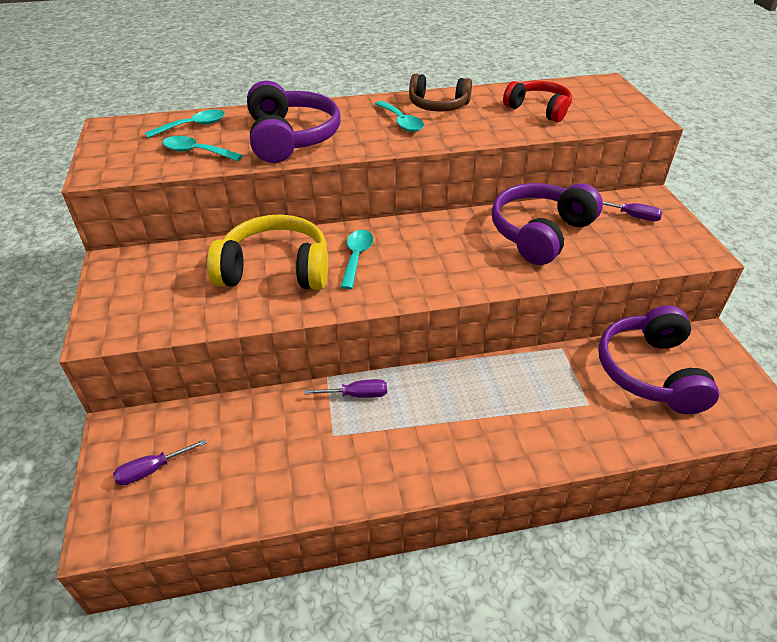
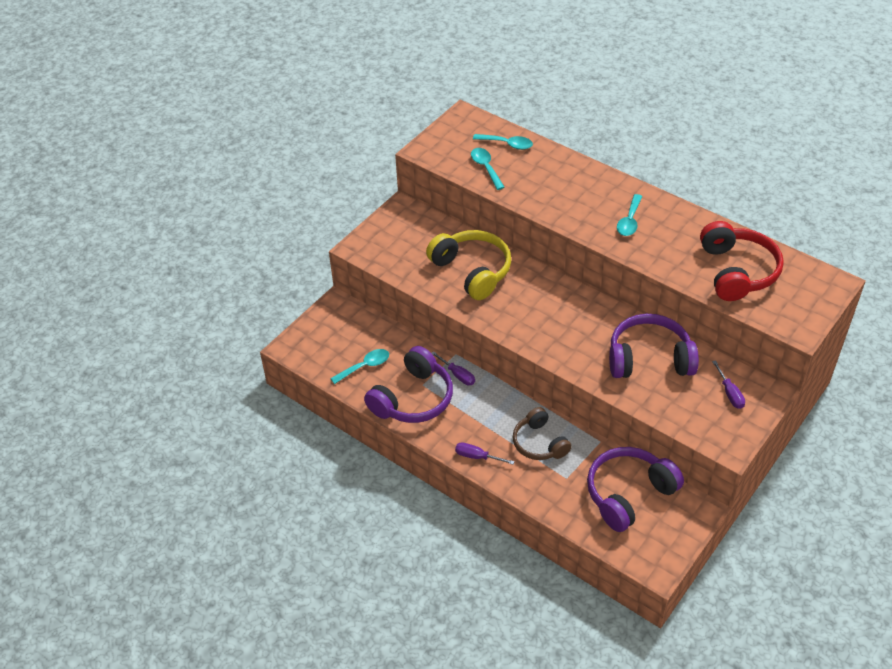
camera: 50 degrees right, 5 degrees up
purple screwdriver [113,439,207,485] -> purple screwdriver moved to [455,442,515,465]
purple headphones [247,81,341,163] -> purple headphones moved to [364,346,453,423]
turquoise spoon [340,230,374,289] -> turquoise spoon moved to [330,349,389,384]
brown headphones [409,74,472,112] -> brown headphones moved to [513,407,572,460]
red headphones [503,81,572,122] -> red headphones [700,221,784,301], size x1.53

